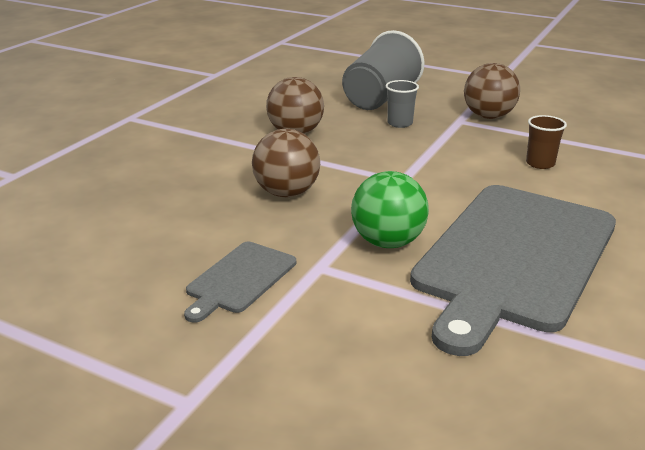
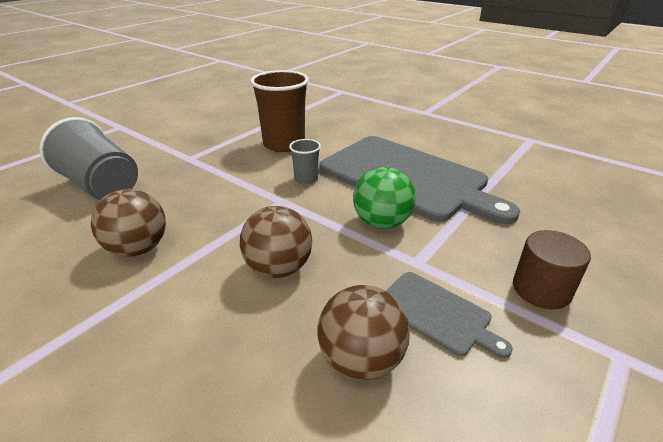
camera: 80 degrees left, 5 degrees up
grey cup [386,80,419,128] -> grey cup moved to [289,139,321,184]
brown ball [464,63,520,119] -> brown ball moved to [317,285,410,380]
brown cup [526,115,567,169] -> brown cup [250,70,309,152], size x2.04
none -> brown cylinder [513,230,591,309]

